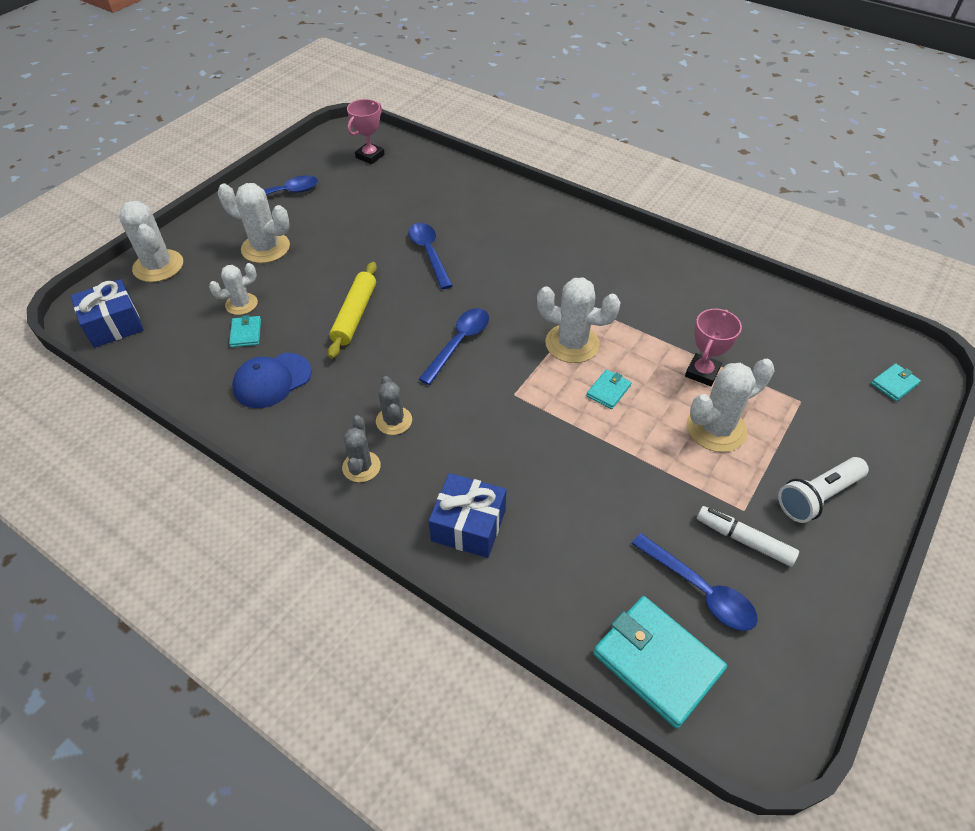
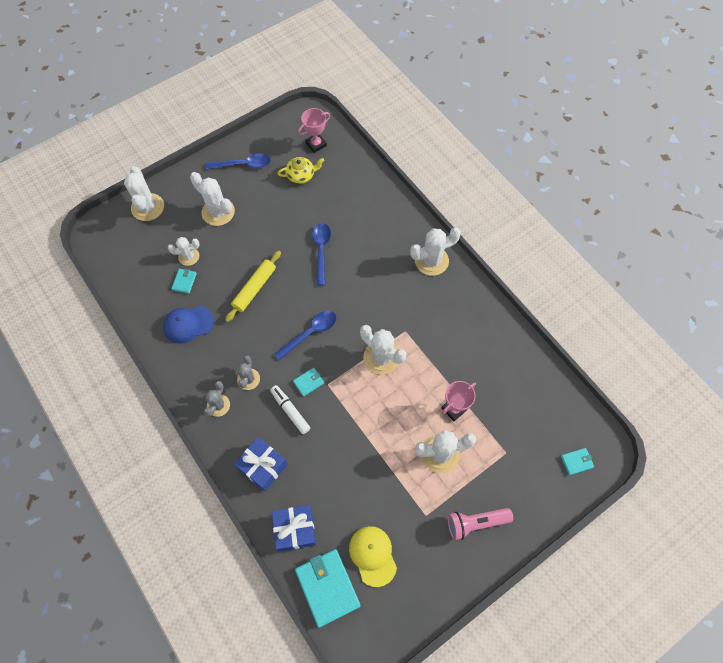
camera: 20 degrees right, 15 degrees up
blue gift [71,279,144,348] -> blue gift moved to [272,505,316,551]
turquoise wallet [586,369,632,409] -> turquoise wallet moved to [293,367,324,397]
blue spoon [631,533,758,631] -> yellow cap [349,526,397,587]
white marker [697,506,799,567] -> white marker moved to [270,385,310,434]
white flashlight [778,457,869,523] -> pink flashlight [448,508,513,540]
none -> yellow teapot [278,157,324,184]
none -> white cactus [410,227,461,276]

